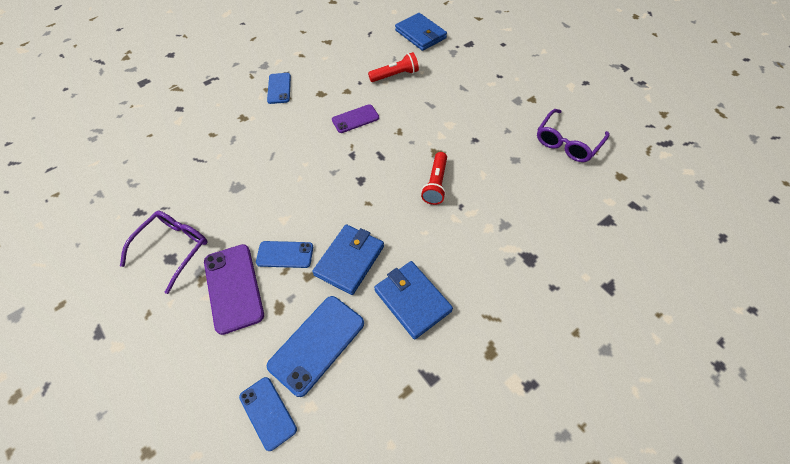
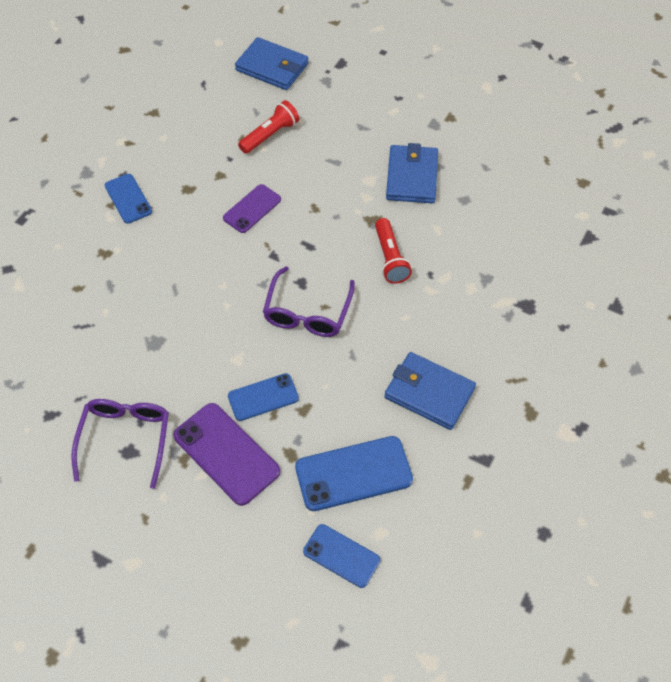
camera: 25 degrees left, 0 degrees up
blue phone [267,296,364,397] -> blue phone turned 60 degrees clockwise [295,436,413,511]
blue wallet [312,225,384,295] -> blue wallet moved to [386,143,438,203]
purple glasses [537,109,610,162] -> purple glasses moved to [263,266,355,337]

